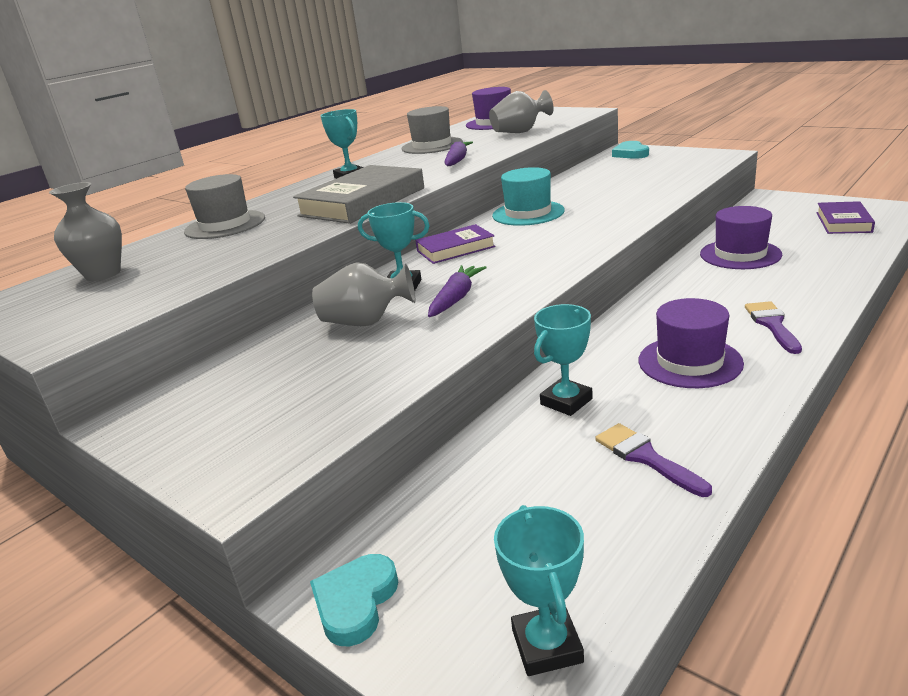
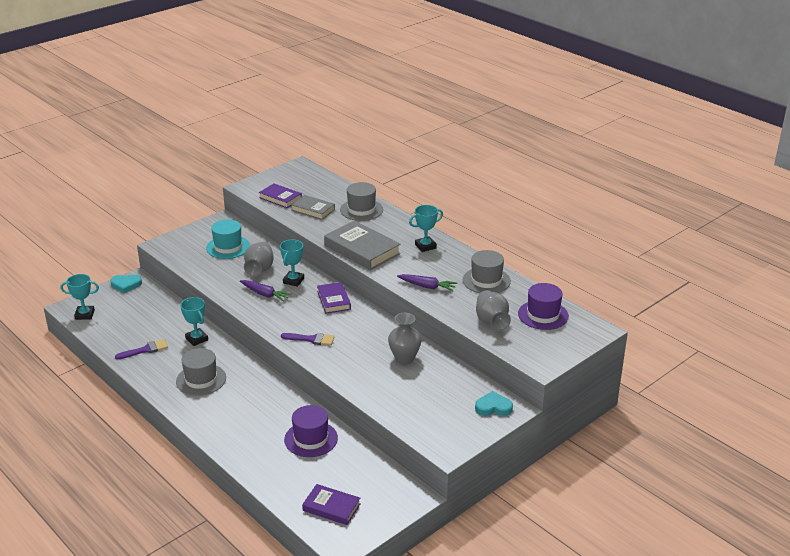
camera: 95 degrees right, 5 degrees up
grey vase [49,182,122,281] -> grey vase moved to [388,313,422,364]
turquoise heart [310,554,398,647] -> turquoise heart turned 150 degrees clockwise [110,275,142,293]
turquoise hat [492,167,565,226] -> turquoise hat moved to [206,219,250,259]
purple hat [639,298,744,388] -> grey hat [176,348,226,396]
purple brush [745,301,802,354] -> purple brush moved to [281,333,335,346]
none -> purple book [259,183,302,208]
none -> grey book [291,195,335,220]

